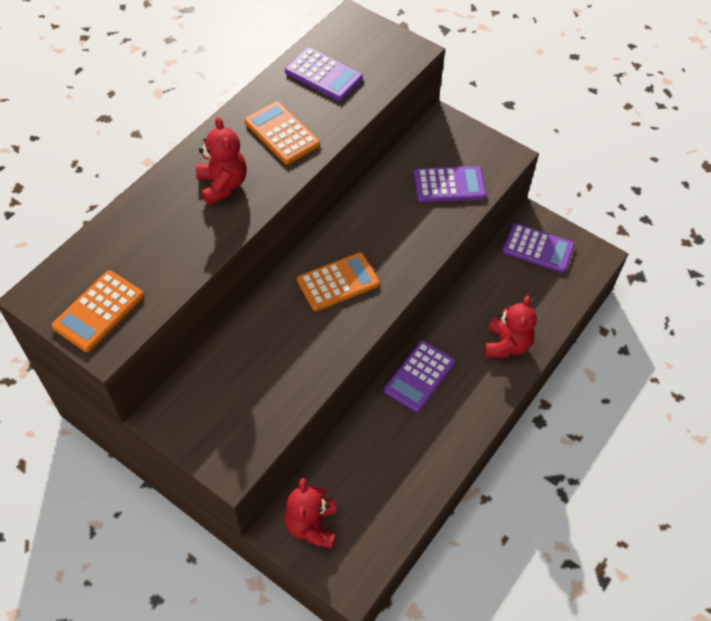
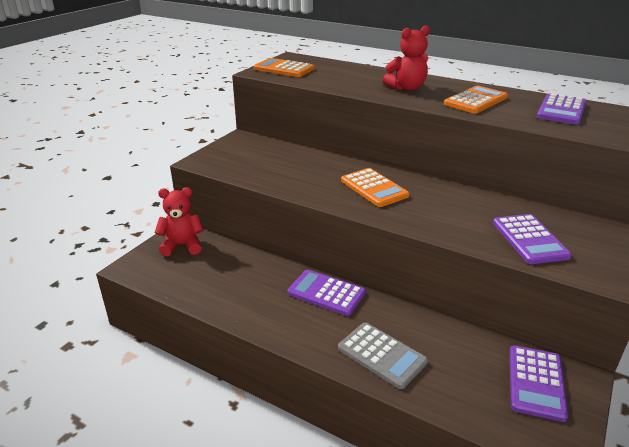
camera: 85 degrees right, 25 degrees down
red teddy bear [485,295,537,358] -> grey calculator [338,322,428,389]

